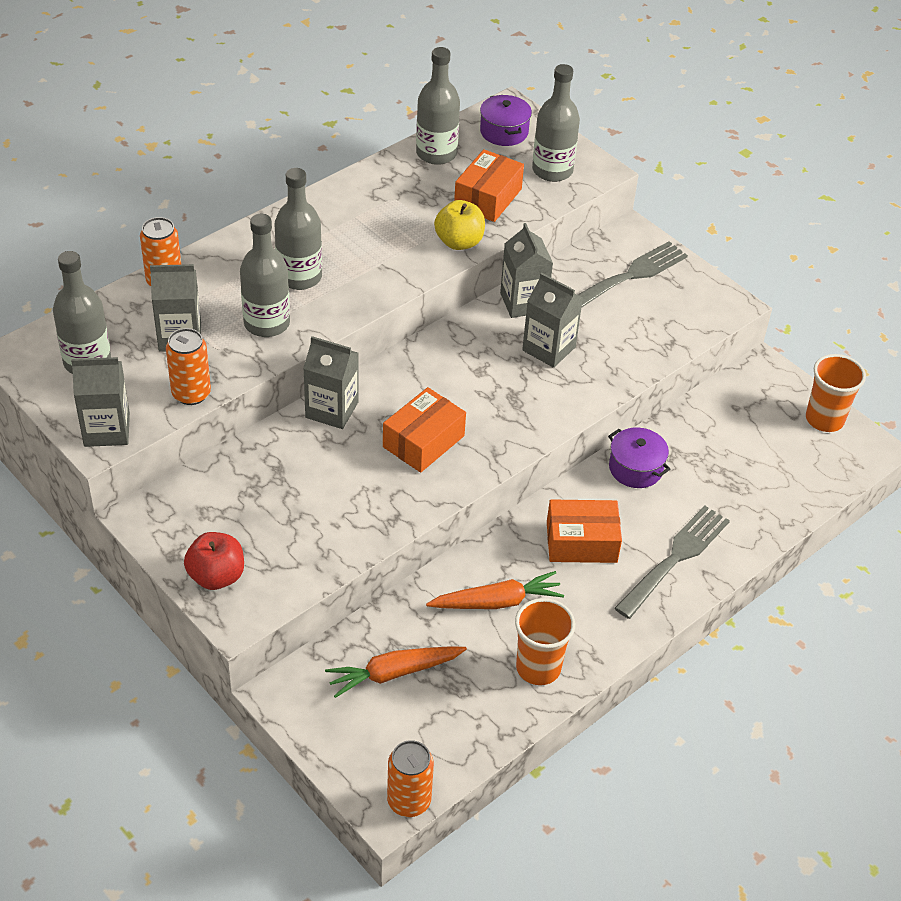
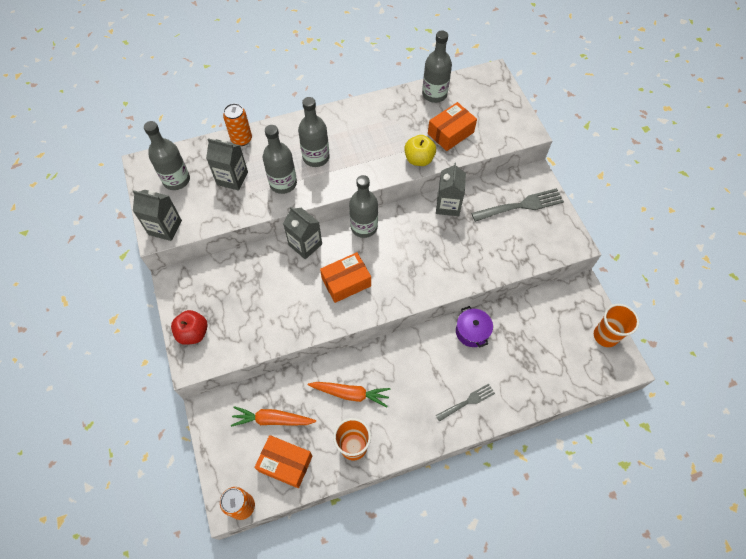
camera: 25 degrees right, 15 degrees up
orange can [166,328,211,405] -> none
purple pot [480,95,532,146] -> none
grey carton [522,272,583,368] -> none
grey bottle [532,64,580,182] -> grey bottle moved to [349,175,378,238]
orange box [547,499,622,563] -> orange box moved to [254,435,312,488]
grey fork [614,506,730,619] -> grey fork [436,384,495,422], size x0.61

